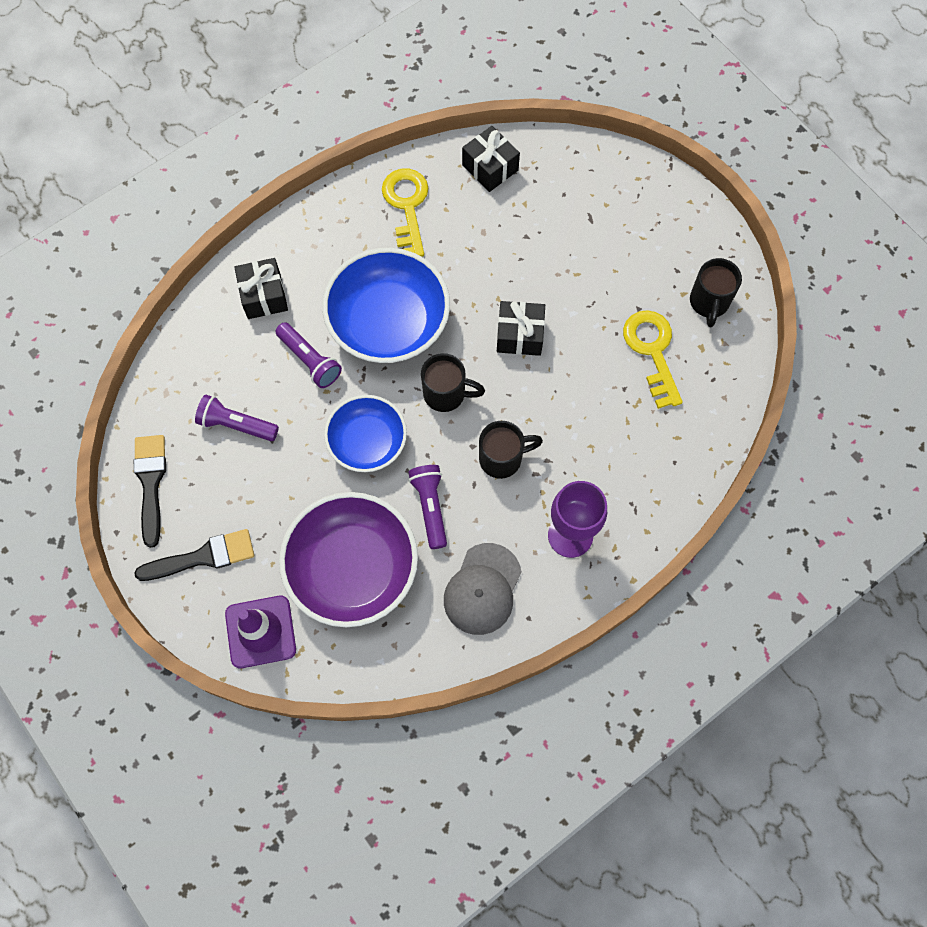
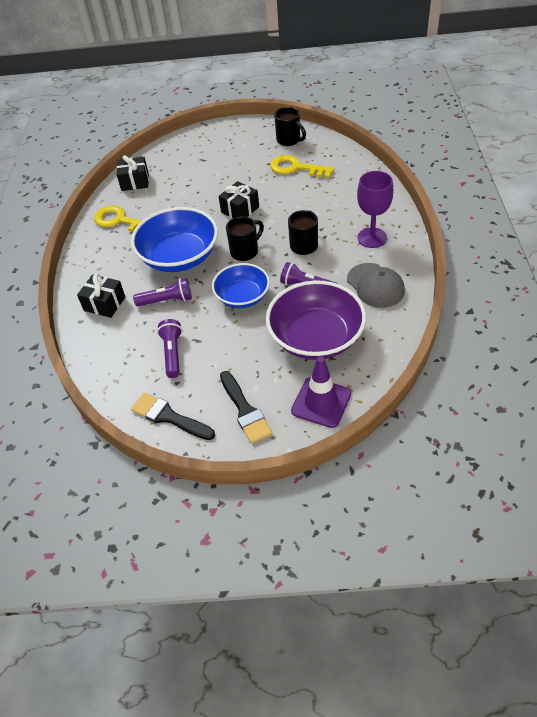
camera: 50 degrees left, 20 degrees down
black brush [134,529,254,581] -> black brush turned 135 degrees clockwise [220,371,273,444]
purple flashlight [195,394,279,441] -> purple flashlight turned 120 degrees clockwise [157,319,182,378]

